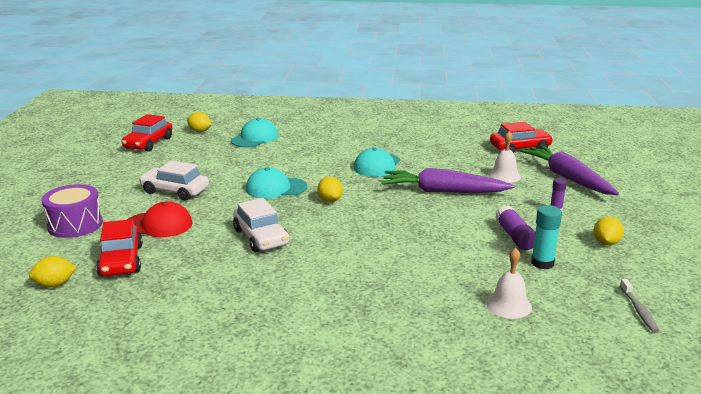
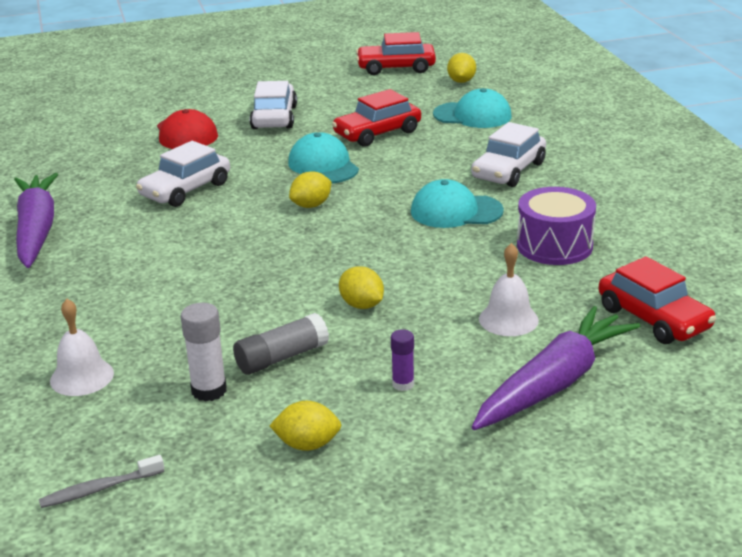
camera: 70 degrees right, 5 degrees up
yellow lemon [29,256,77,287] -> yellow lemon moved to [339,266,384,309]
purple drum [41,184,103,238] -> purple drum moved to [517,187,596,265]
red car [96,219,143,277] -> red car moved to [332,89,421,147]
purple carrot [382,168,515,193] -> purple carrot moved to [14,173,58,268]
purple glue stick [495,206,535,250] -> grey glue stick [233,313,329,375]
turquoise glue stick [531,205,562,269] -> white glue stick [181,303,227,402]
none -> white car [471,122,546,187]

